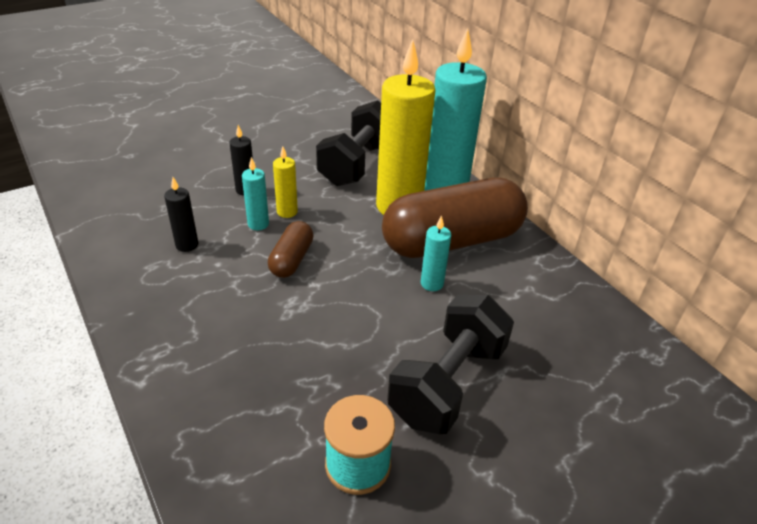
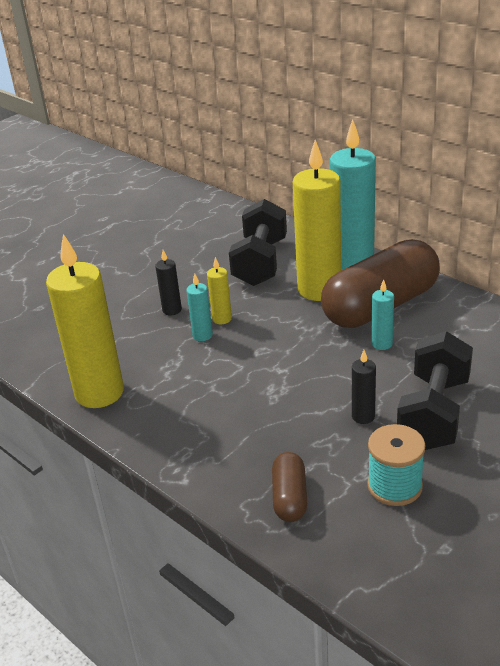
camera: 10 degrees left, 5 degrees down
black candle [164,177,198,252] -> black candle moved to [352,350,376,424]
brown capsule [268,221,314,278] -> brown capsule moved to [272,452,307,522]
none -> yellow candle [46,234,124,408]

